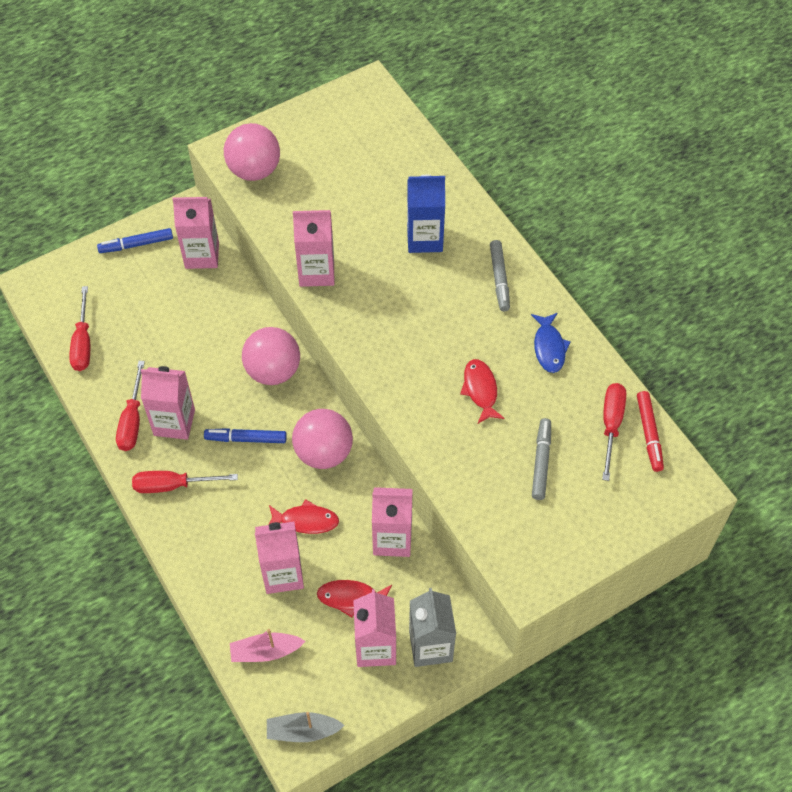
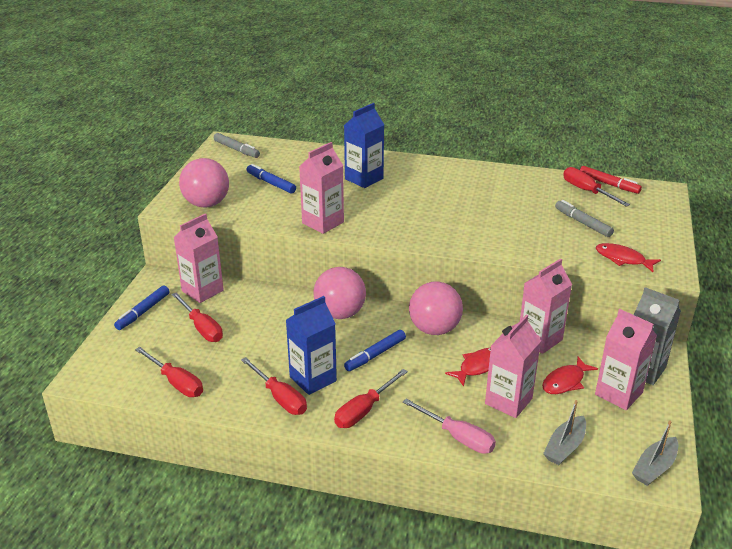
camera: 45 degrees left, 25 degrees down
pink carton [141,366,195,440] -> blue carton [286,296,337,395]
pink boat [230,629,305,662] -> grey boat [543,400,586,465]
red fish [460,359,505,423] -> red fish moved to [596,243,661,272]
grey marker [490,240,510,311] -> grey marker moved to [214,133,260,158]
blue fish [531,313,571,373] -> none
none -> red screwdriver [172,292,223,342]
none -> blue marker [247,164,296,194]
none -> pink screwdriver [402,399,496,454]

